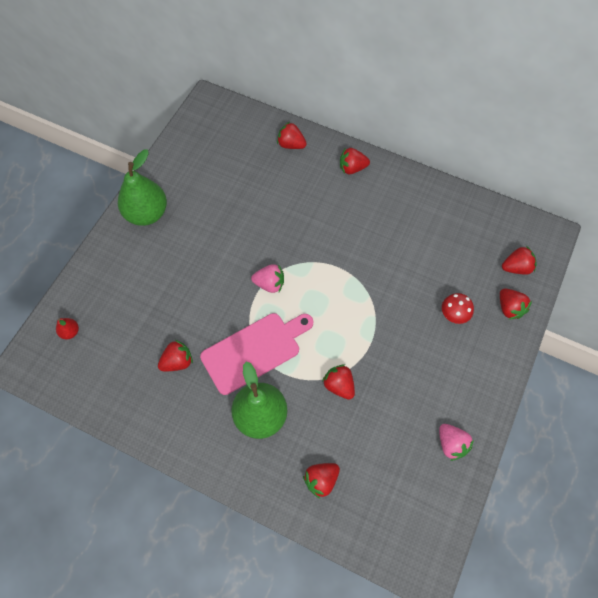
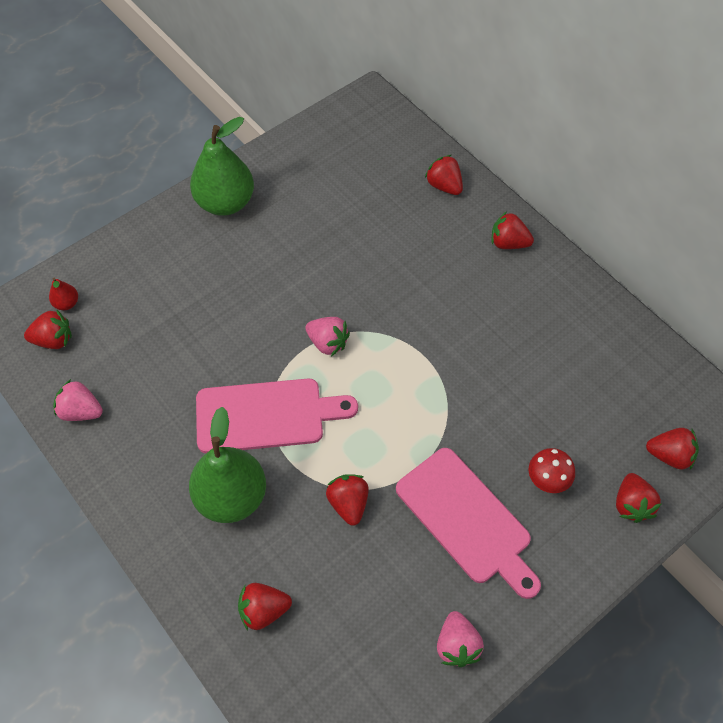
camera: 25 degrees right, 5 degrees down
red strawberry [158,340,193,371] -> red strawberry moved to [24,309,72,349]
none -> pink strawberry [53,379,103,421]
none -> pink cutting board [396,448,541,599]

